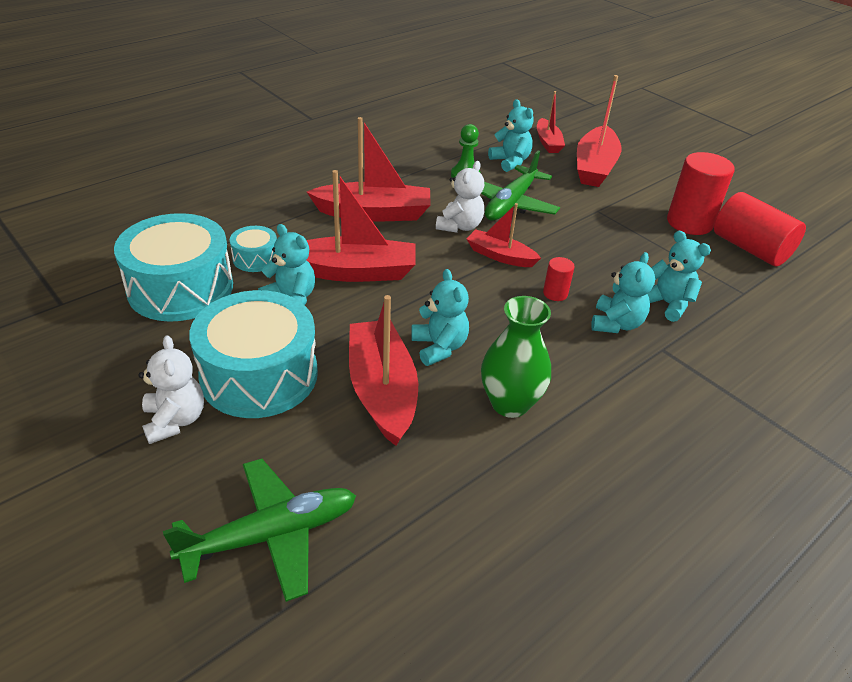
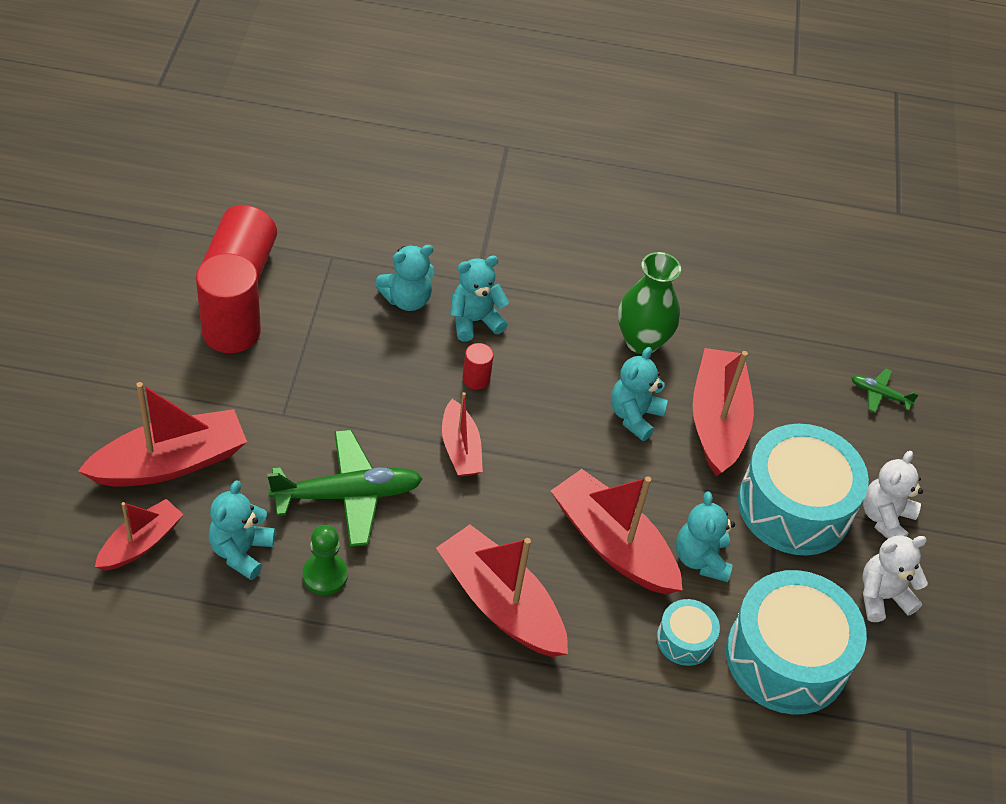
camera: 135 degrees left, 10 degrees up
green plane [163,459,356,602] -> green plane [851,368,919,413], size x0.48
red boat [349,295,418,446] -> red boat turned 150 degrees clockwise [693,348,754,476]
white teddy bear [436,161,484,233] -> white teddy bear moved to [862,536,928,622]
turquoise teddy bear [647,231,711,322] -> turquoise teddy bear turned 120 degrees counterclockwise [376,245,434,311]

